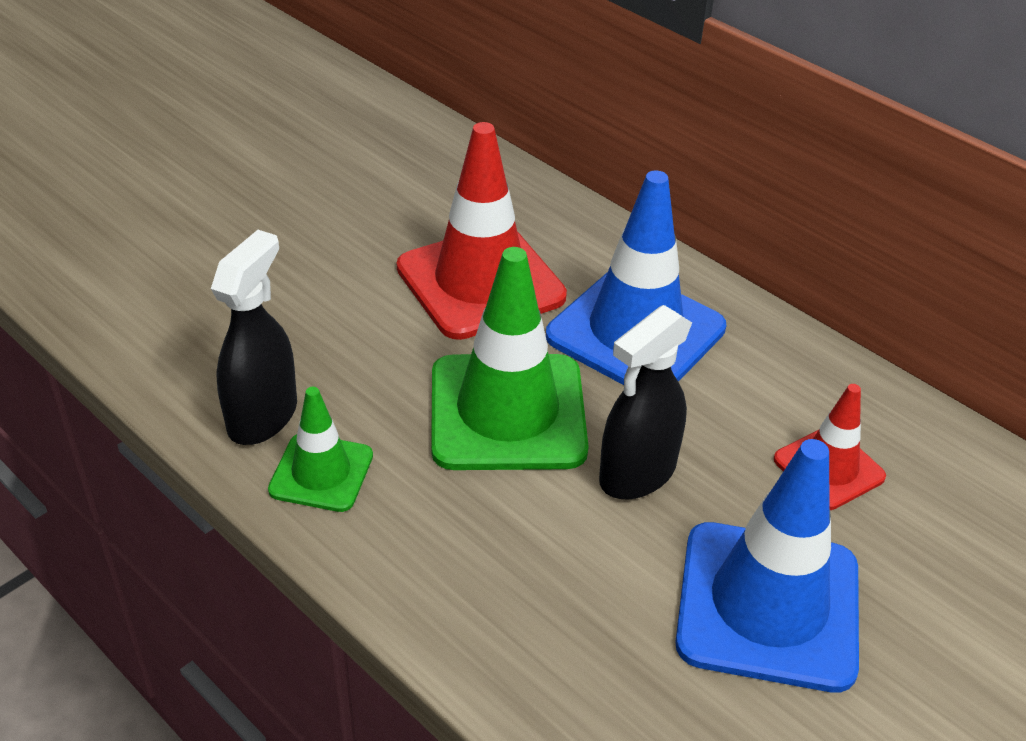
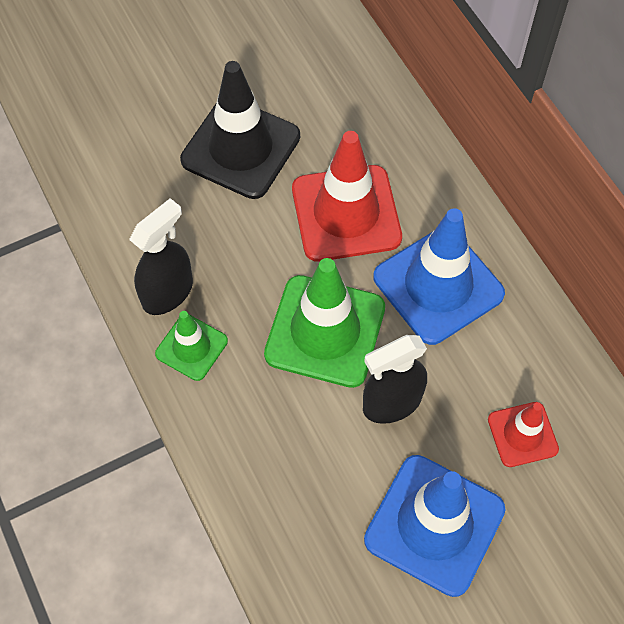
camera: 20 degrees right, 20 degrees up
none -> black traffic cone [180,61,300,199]

